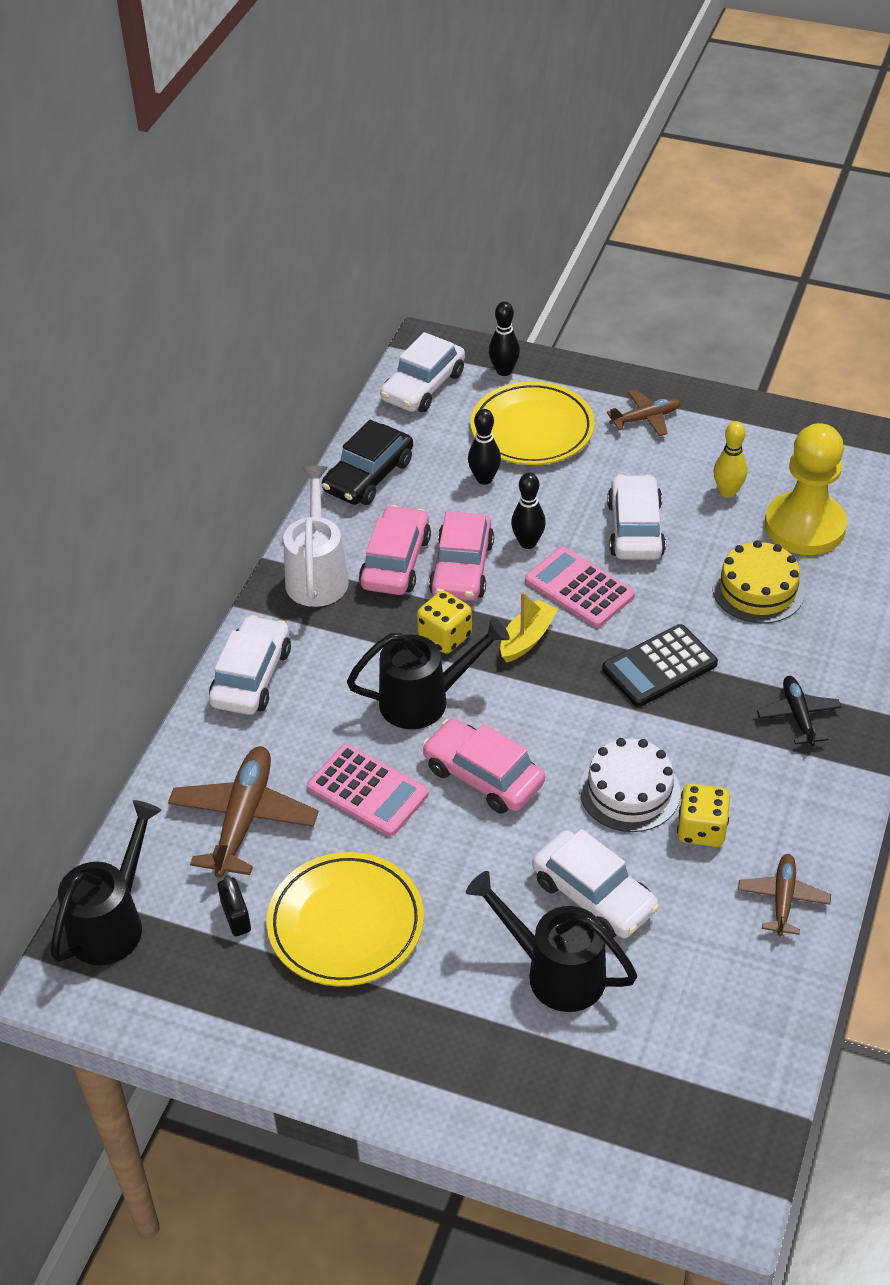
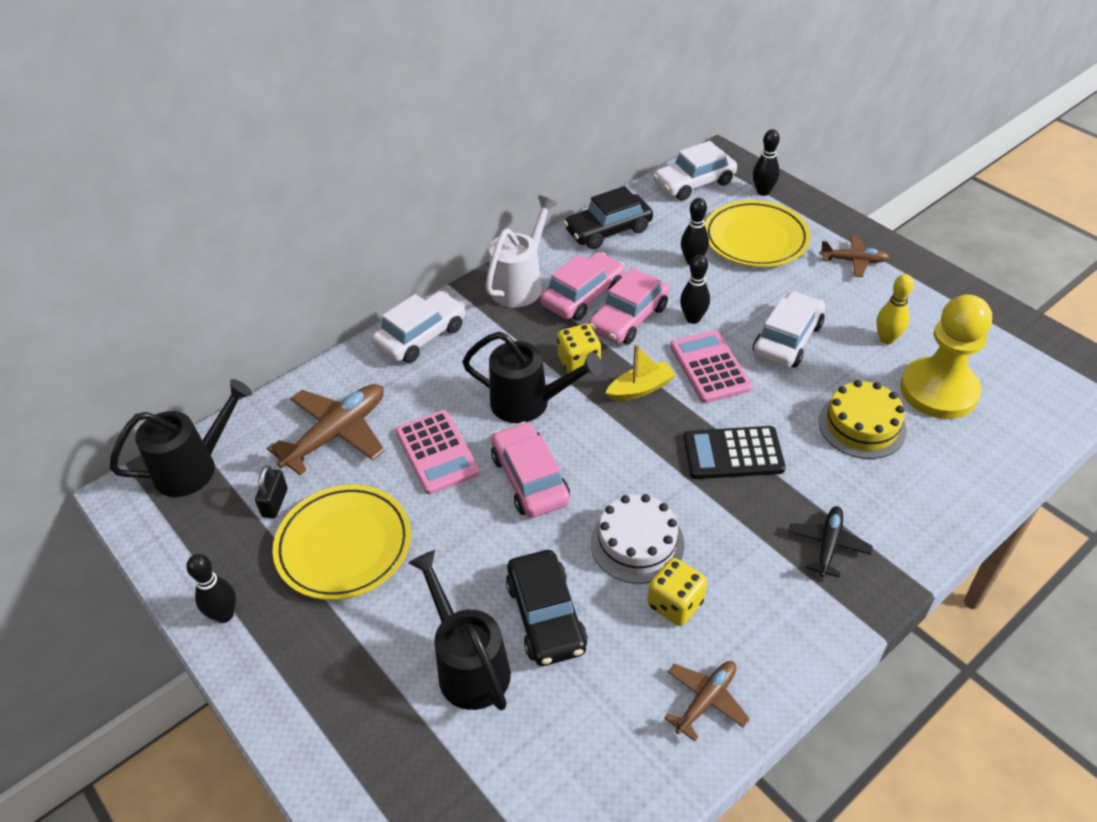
camera: 30 degrees right, 0 degrees up
white car [532,829,659,938] -> black car [506,550,588,666]
none -> black bowling pin [187,554,236,623]

